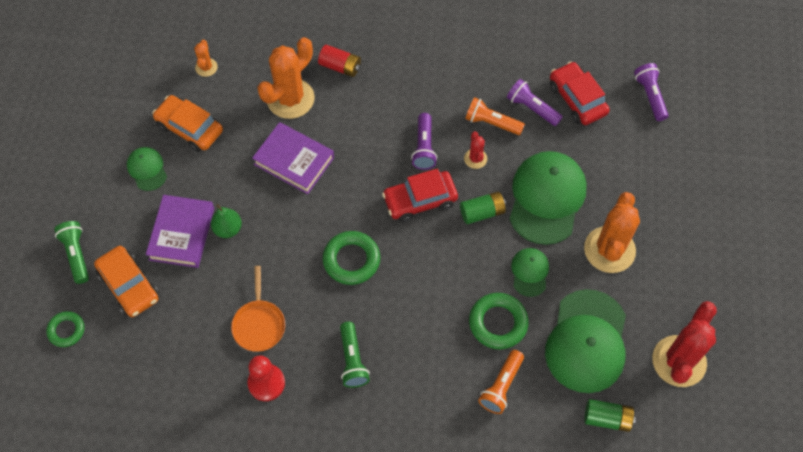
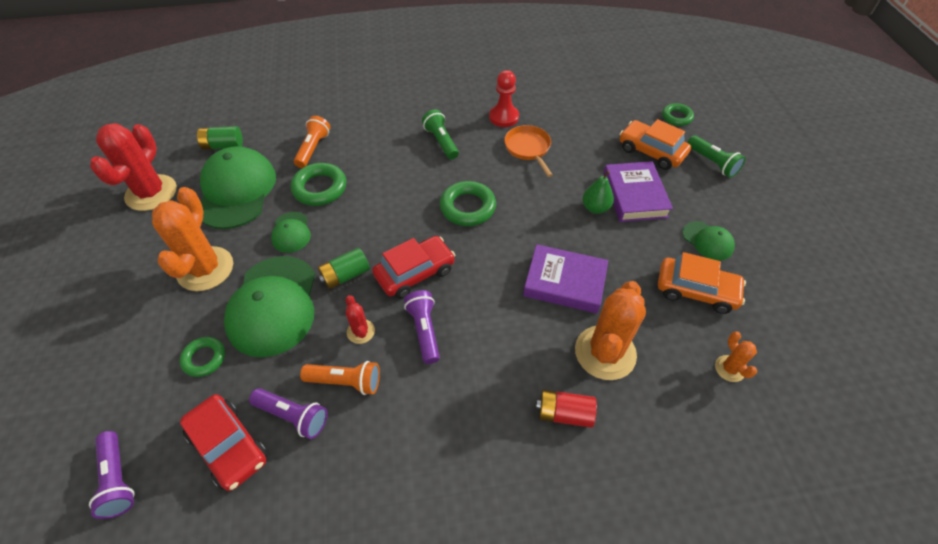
camera: 165 degrees right, 10 degrees down
none -> green ring [179,337,225,377]

